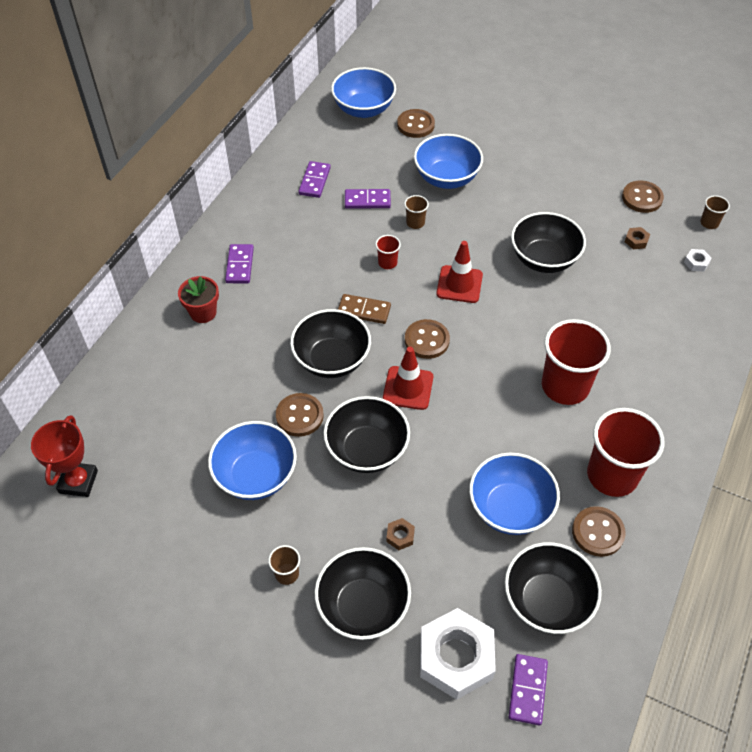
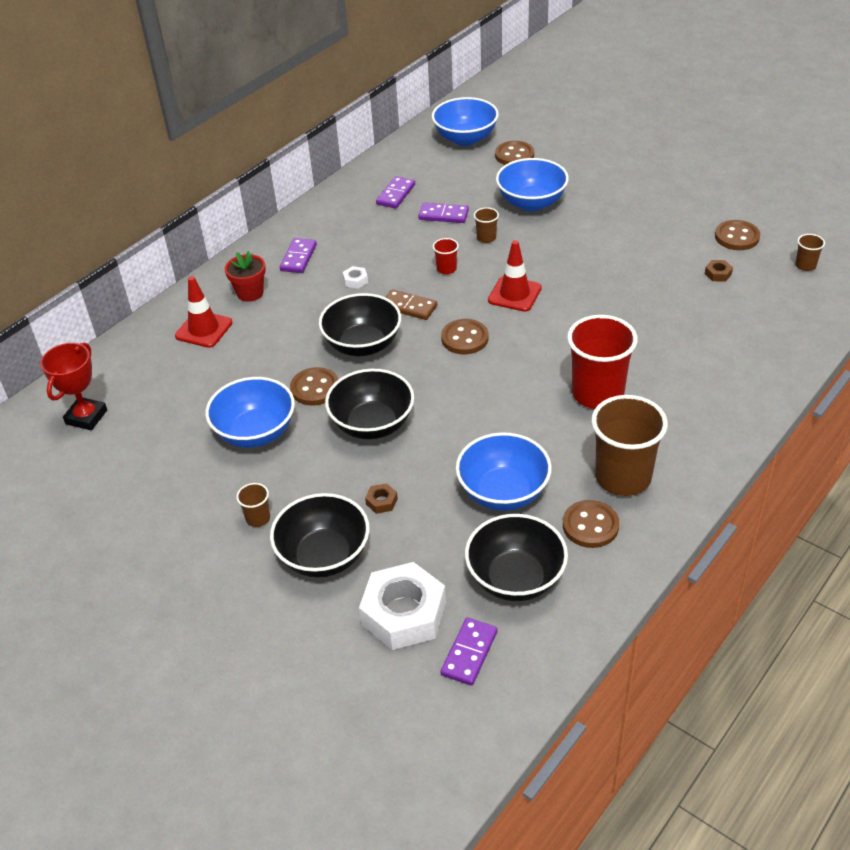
camera: 15 degrees right, 10 degrees down
red traffic cone [383,347,433,410] -> red traffic cone moved to [175,276,233,348]
black bowl [511,212,586,273] -> none
red cup [587,408,665,497] -> brown cup [591,395,668,496]
white nut [684,249,712,272] -> white nut moved to [343,266,368,289]

